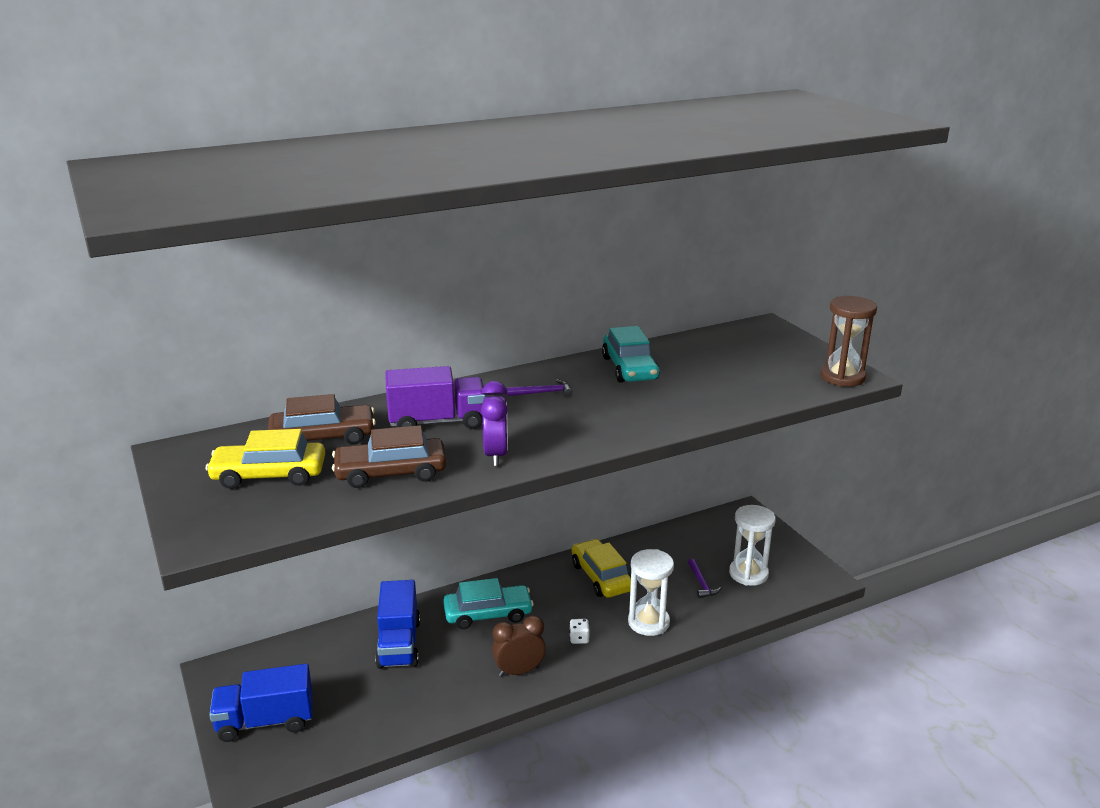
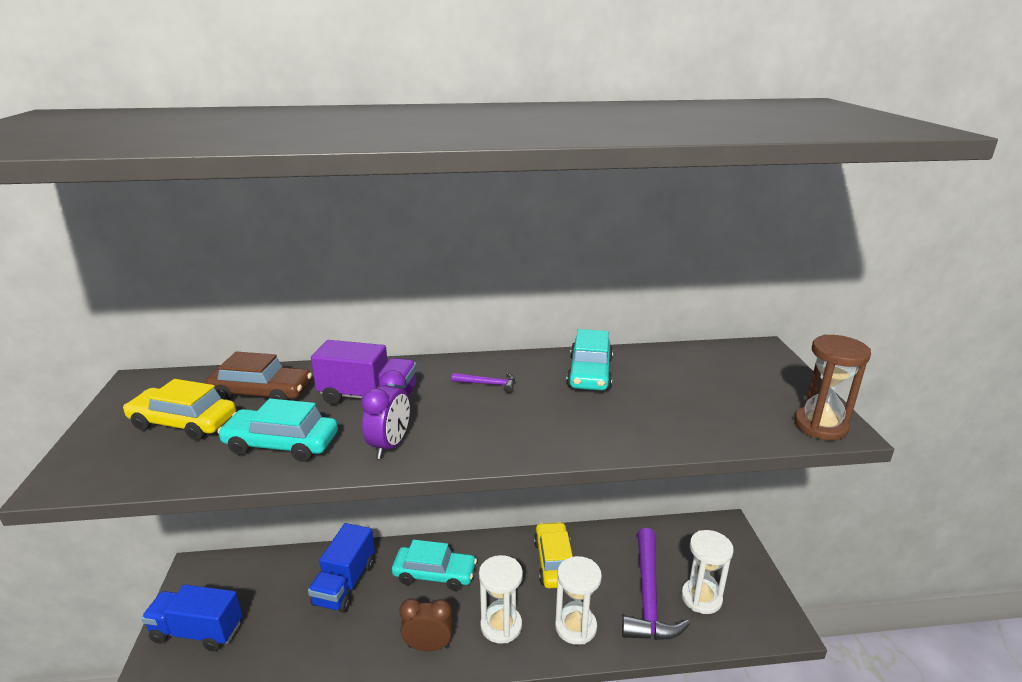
camera: 20 degrees right, 0 degrees up
brown car [332,425,447,488] -> turquoise car [217,399,338,462]
white dice [569,619,590,644] -> white hourglass [479,555,523,644]
purple hammer [688,559,722,598] -> purple hammer [622,528,690,640], size x2.38

